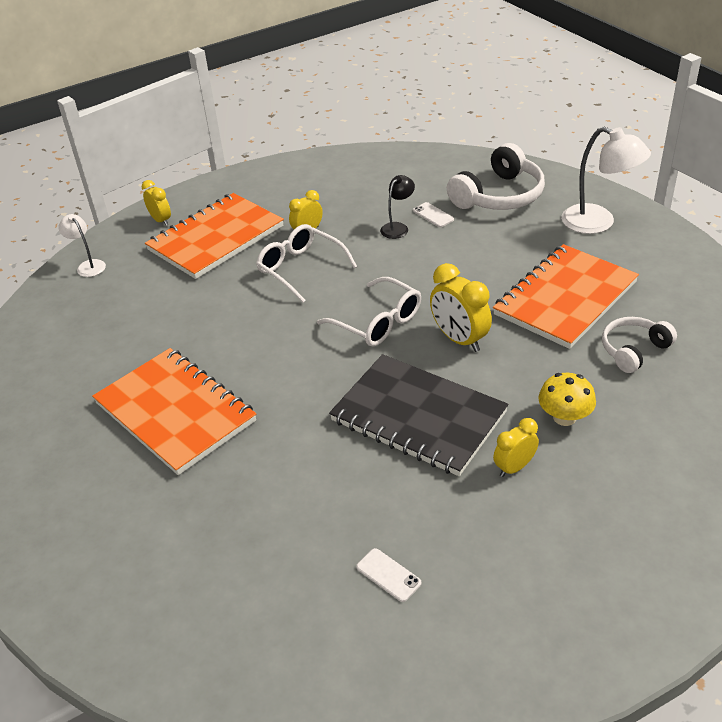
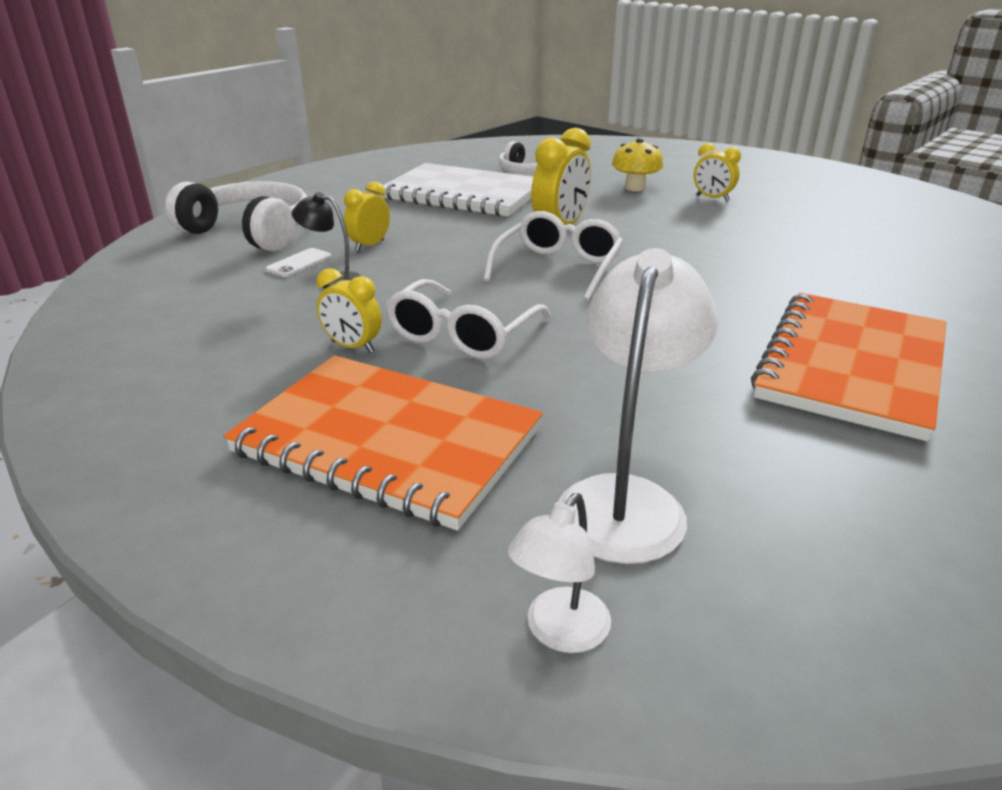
camera: 110 degrees left, 10 degrees down
yellow clock [142,180,171,226] -> yellow clock moved to [344,181,390,252]
black notebook [329,354,508,476] -> none
white phone [356,548,421,602] -> none
orange notebook [493,244,639,349] -> white notebook [381,163,533,217]
white lamp [561,127,651,234] -> white lamp moved to [558,248,718,564]

